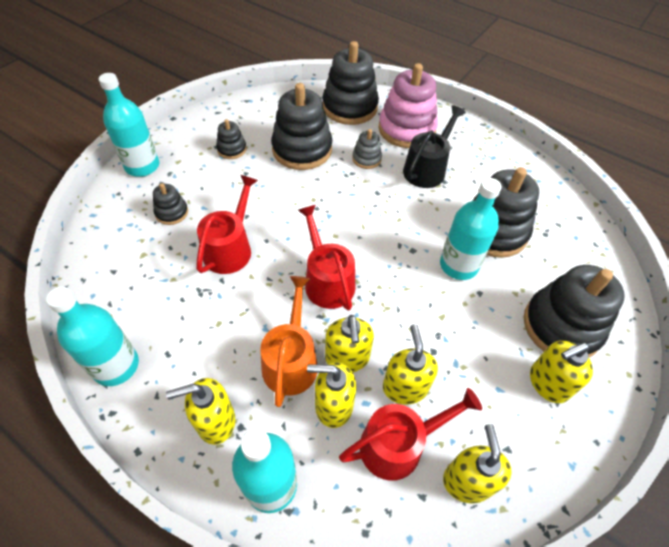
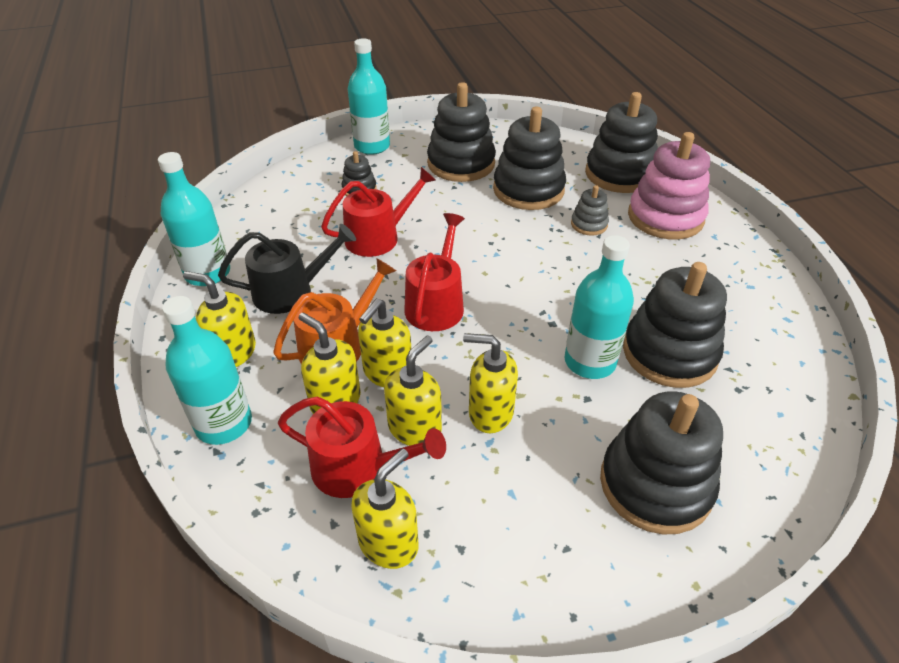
camera: 40 degrees right, 10 degrees down
black stacking toy [216,119,247,159] -> black stacking toy [427,82,496,182], size x2.07
black watering can [403,105,466,188] -> black watering can moved to [218,224,356,314]
yellow soap dispenser [530,341,593,403] -> yellow soap dispenser moved to [463,333,518,433]

